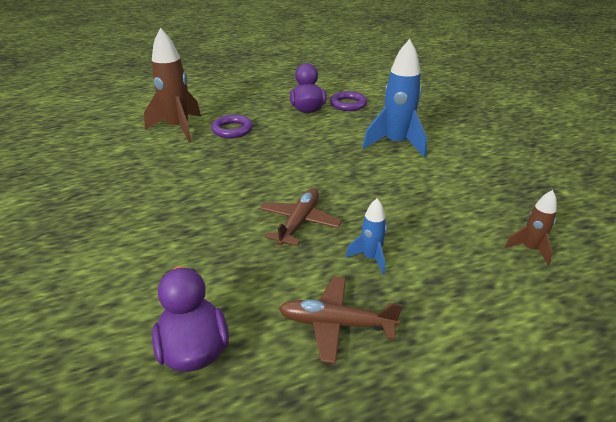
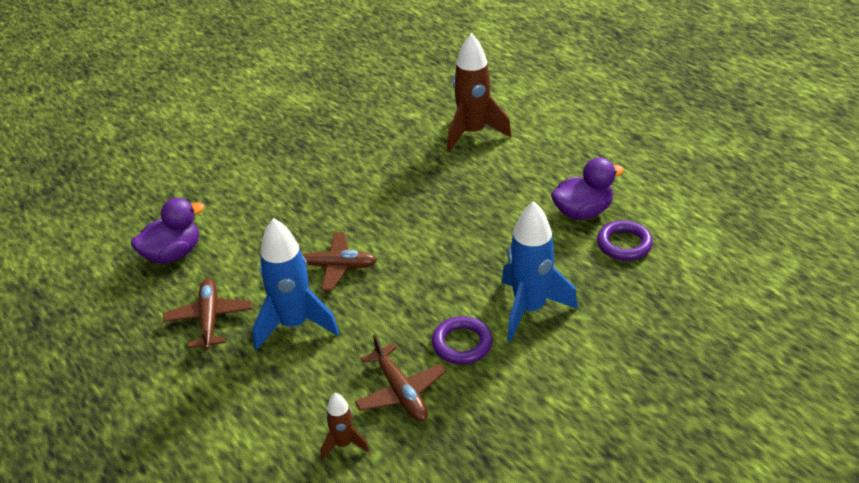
camera: 75 degrees right, 5 degrees up
purple ring [211,115,253,138] -> purple ring moved to [432,316,493,364]
blue rocket [346,198,387,275] -> blue rocket [252,218,339,351], size x1.97
none -> brown plane [355,335,446,421]

